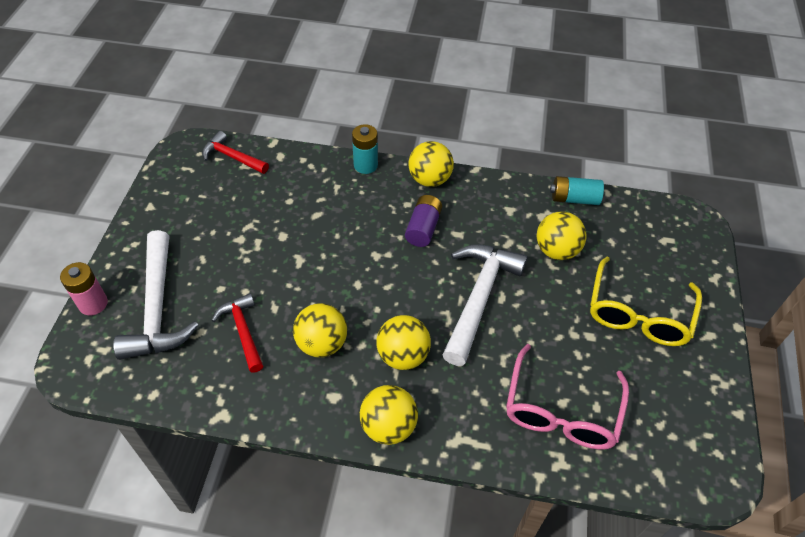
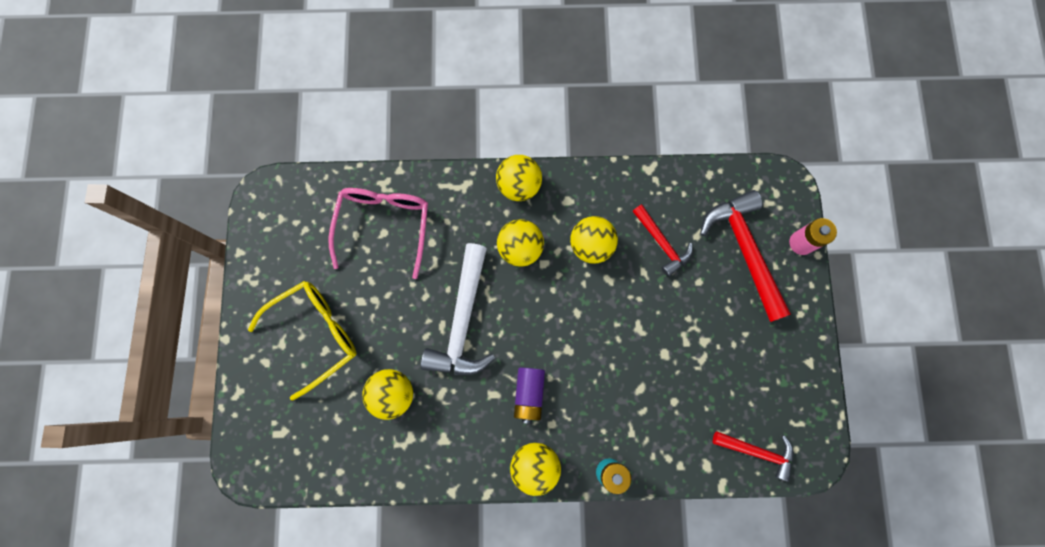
camera: 170 degrees right, 25 degrees up
white hammer [113,230,199,360] -> red hammer [700,190,791,322]
turquoise battery [550,176,604,205] -> none
yellow glasses [590,257,702,346] -> yellow glasses turned 45 degrees clockwise [248,281,356,400]

